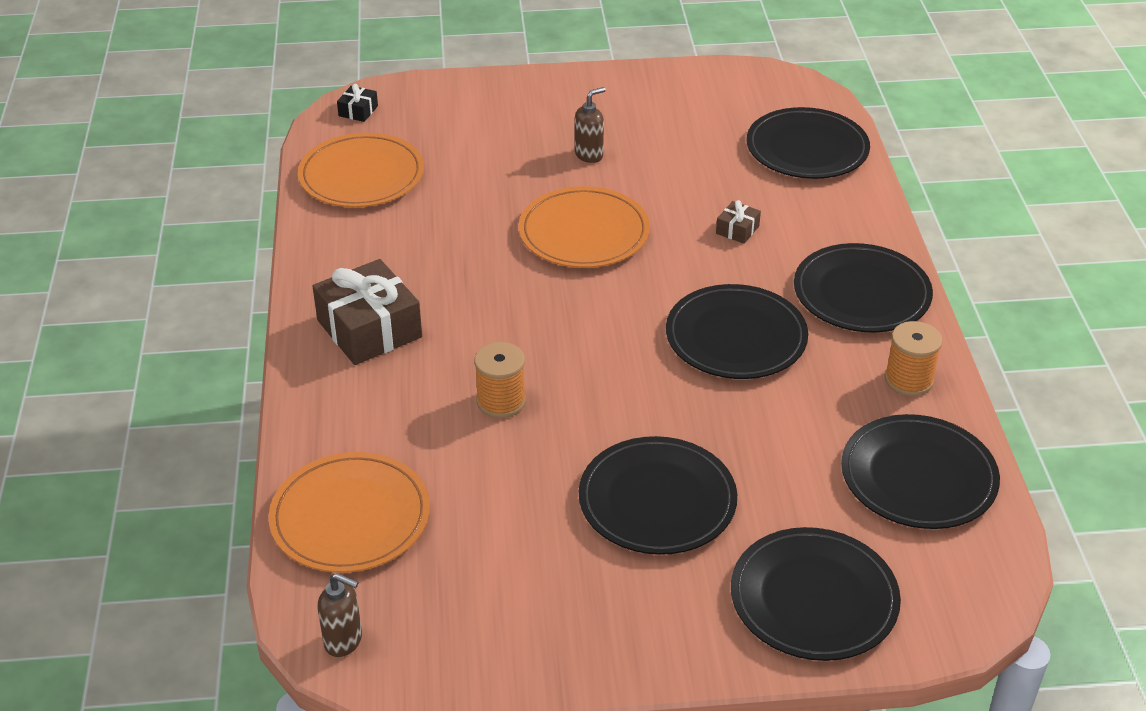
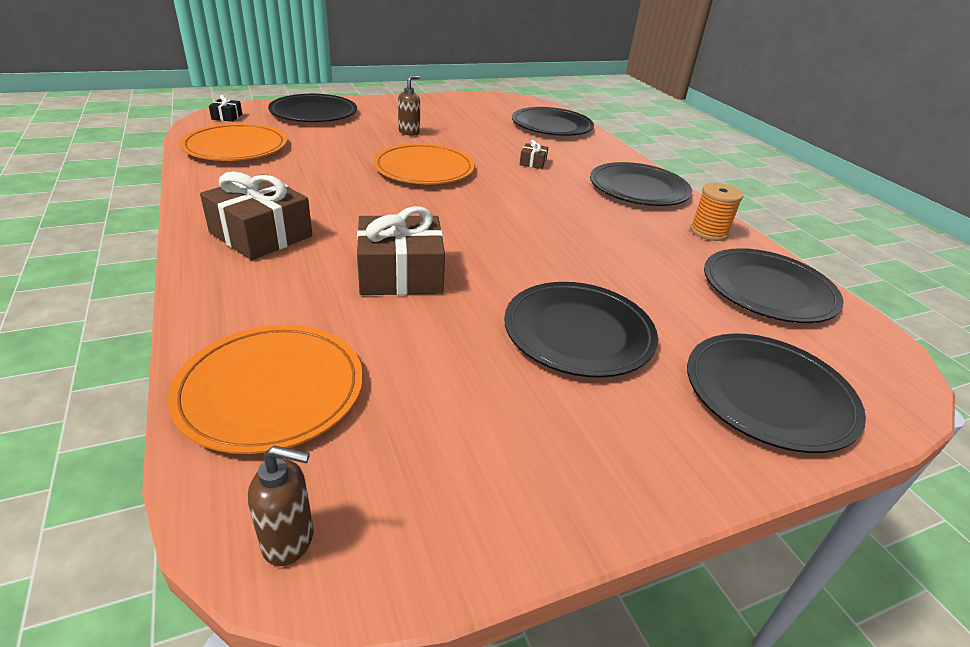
camera: 20 degrees left, 5 degrees down
orange spool [474,342,526,418] -> brown gift [357,206,445,295]
black plate [666,284,808,379] -> black plate moved to [268,94,357,122]

